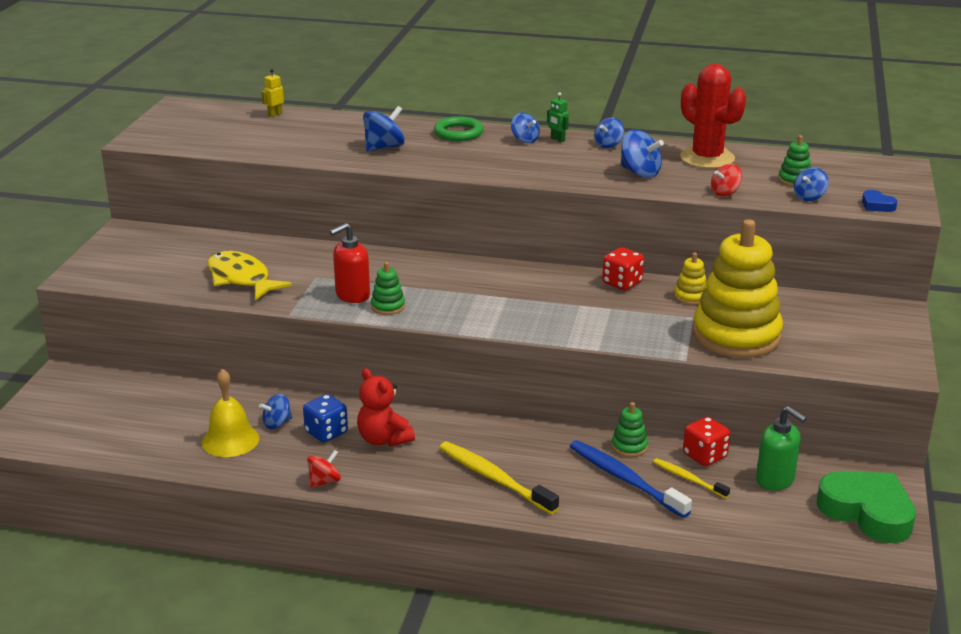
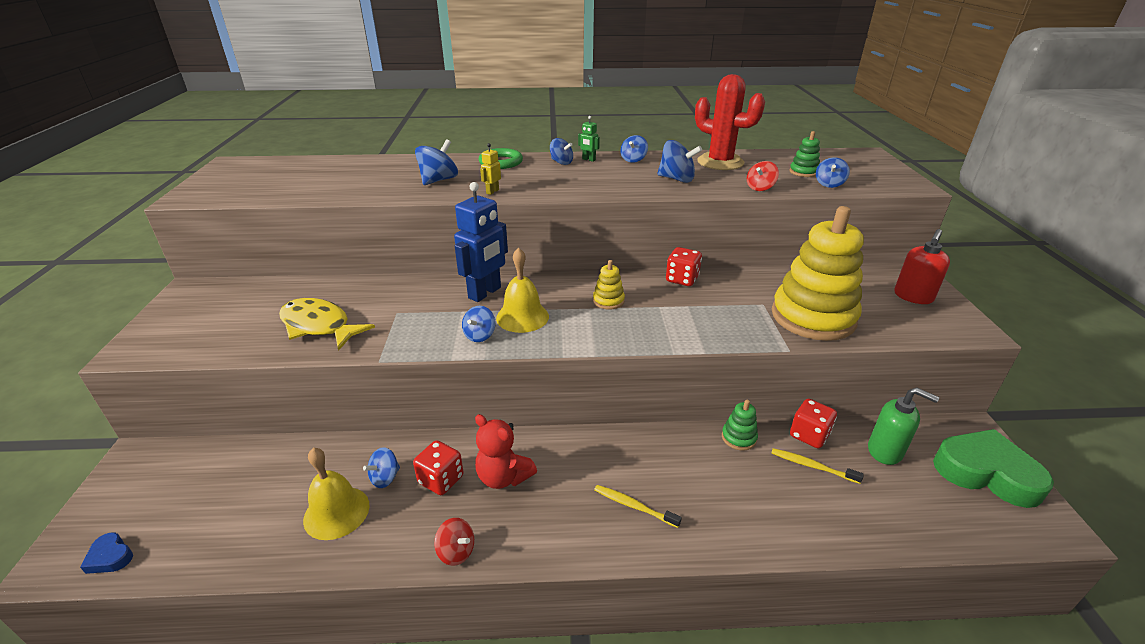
camera: 15 degrees left, 5 degrees up
yellow robot [261,69,284,117] -> yellow robot moved to [480,143,501,195]
blue dice [303,394,348,443] -> red dice [413,440,464,495]
red spinning top [307,450,341,488] -> red spinning top turned 90 degrees clockwise [434,518,474,566]
red soap dispenser [329,223,370,303] -> red soap dispenser moved to [894,229,950,304]
green stacking toy [371,262,405,315] -> blue spinning top [462,306,495,342]
yellow toothbrush [439,442,559,514] -> yellow toothbrush [594,485,682,528], size x0.57
blue toothbrush [570,440,692,518] -> none
yellow stacking toy [674,252,707,305] -> yellow stacking toy moved to [593,260,625,309]
blue heart [862,190,898,212] -> blue heart moved to [80,533,133,574]
none -> blue robot [454,182,508,302]
none -> yellow bell [496,247,549,333]

